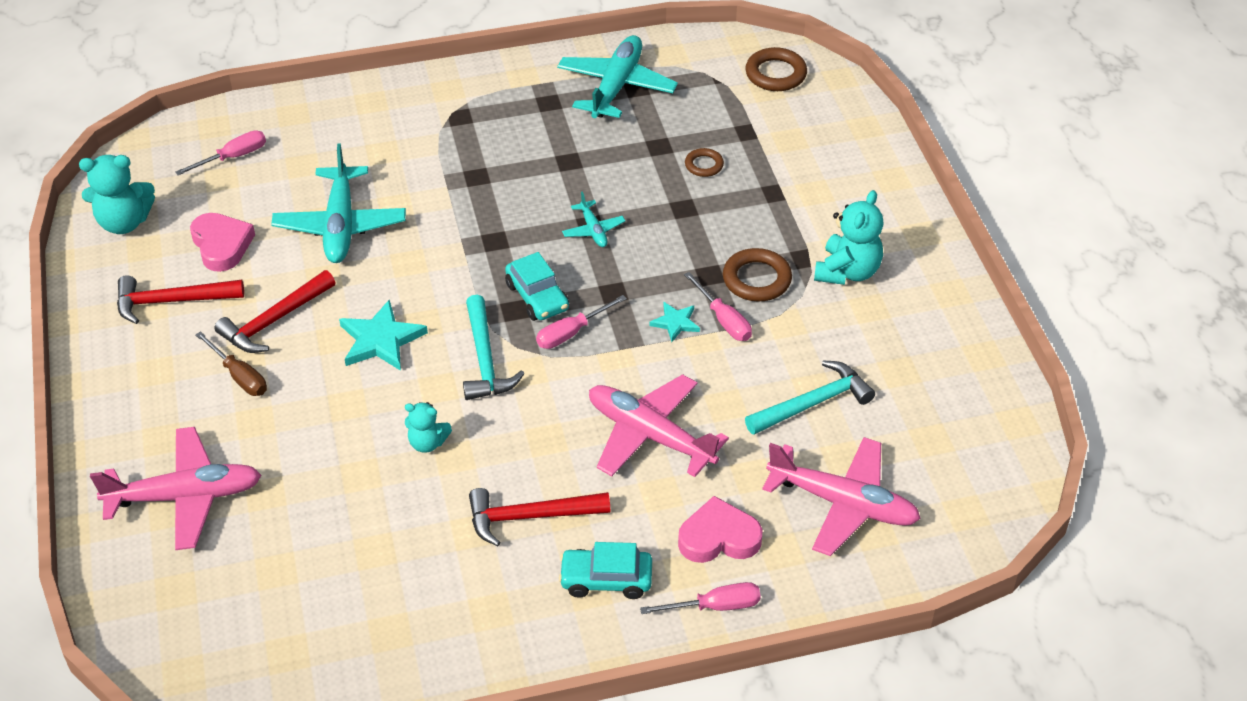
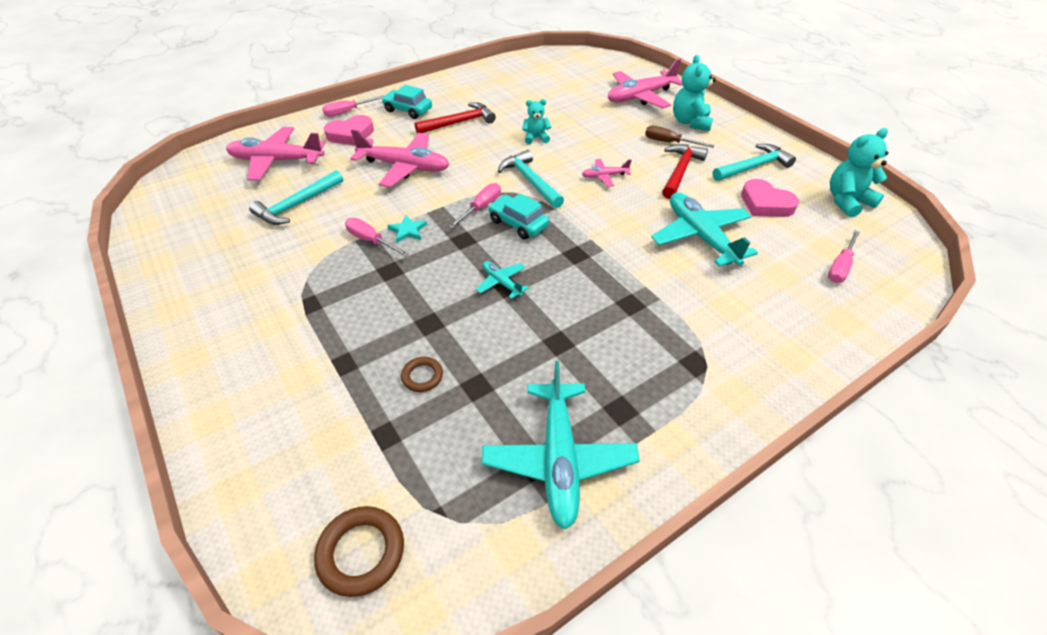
camera: 160 degrees right, 0 degrees up
red hammer [117,275,244,324] -> turquoise hammer [713,144,796,181]
turquoise star [339,300,428,371] -> pink plane [582,159,631,187]
turquoise car [559,542,652,599] -> turquoise car turned 135 degrees counterclockwise [382,85,432,119]
brown ring [723,248,792,301] -> none
turquoise teddy bear [814,190,883,285] -> turquoise teddy bear moved to [673,55,716,131]

